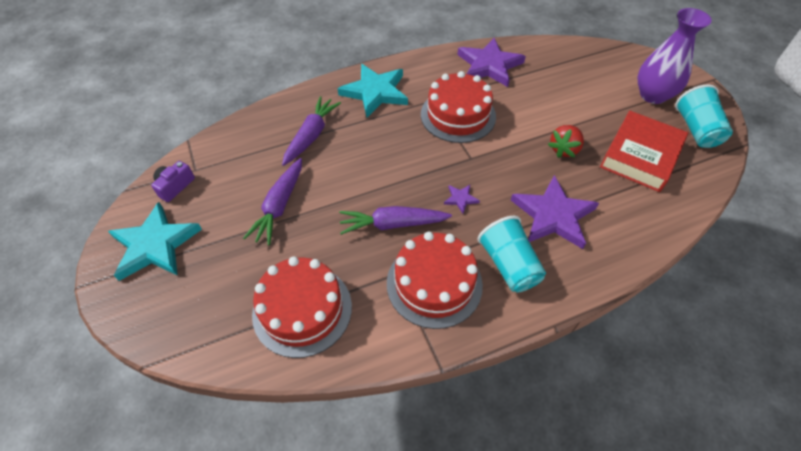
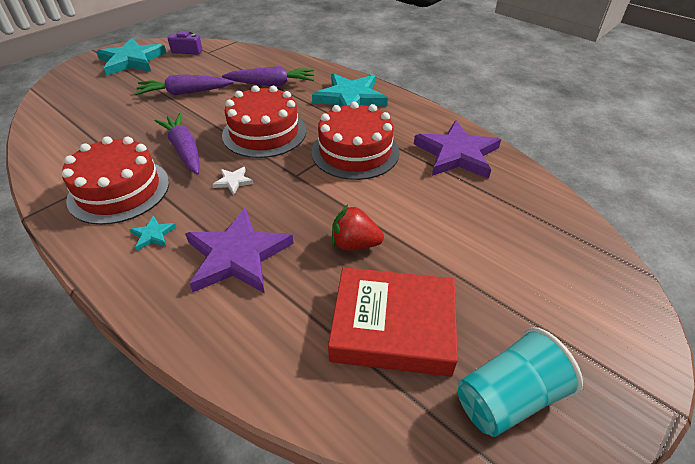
camera: 65 degrees right, 10 degrees down
red cake [252,256,352,358] -> red cake moved to [222,85,306,158]
purple star [444,185,480,213] -> white star [212,167,253,195]
turquoise cup [477,216,546,293] -> turquoise star [129,216,176,251]
purple vase [637,8,712,104] -> none

